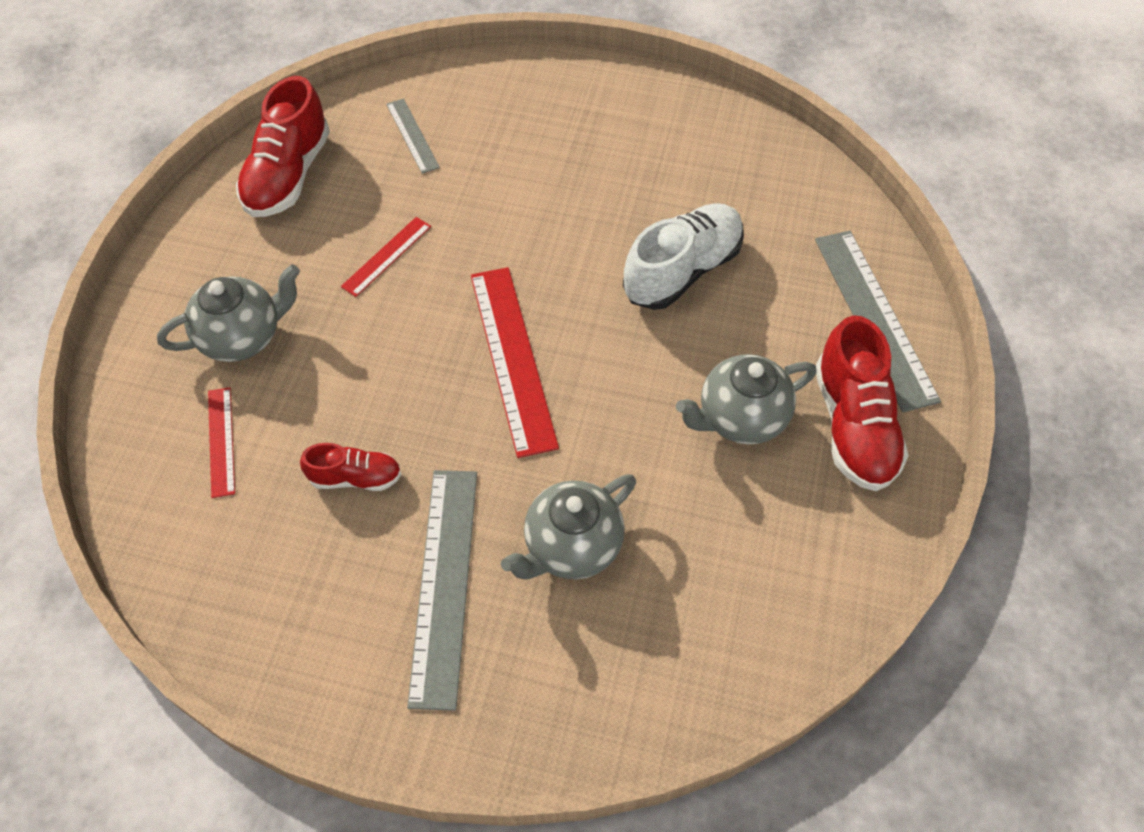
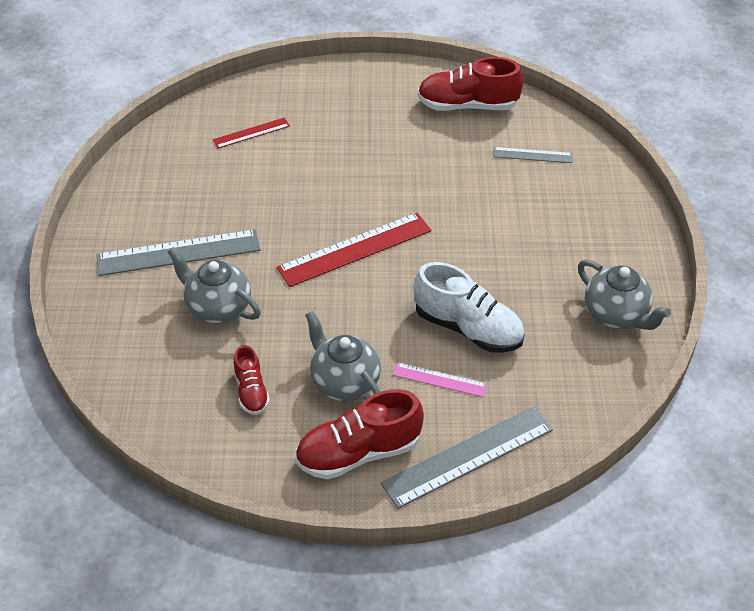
camera: 75 degrees right, 10 degrees down
grey teapot [157,264,300,362] -> grey teapot moved to [578,259,671,330]
red shoe [300,443,401,491] -> red shoe moved to [233,345,270,415]
red ruler [341,217,431,297] -> none
grey ruler [386,98,440,174] -> grey ruler turned 45 degrees clockwise [493,147,573,163]
none -> pink ruler [393,362,487,397]

